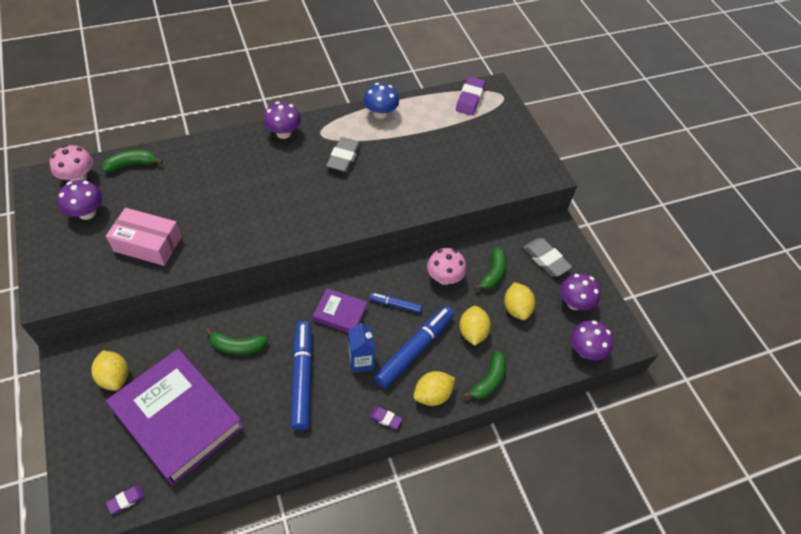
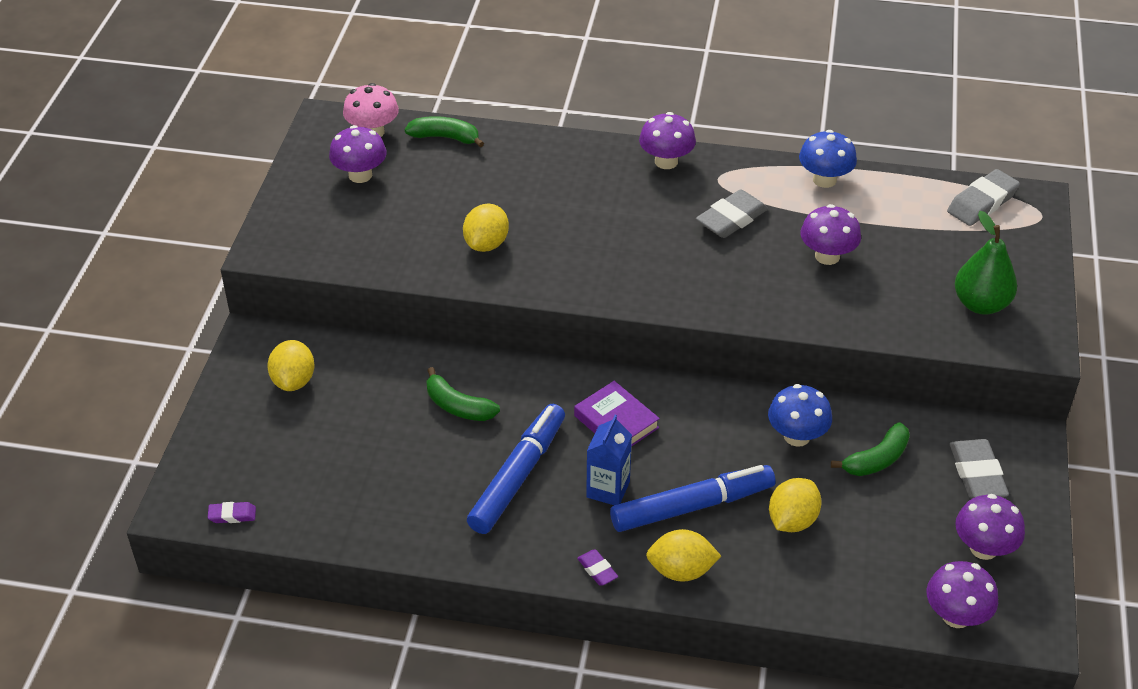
camera: 35 degrees right, 10 degrees down
pink box [106,208,182,266] -> none
purple book [106,349,244,485] -> none
blue marker [370,293,422,313] -> none
pink mushroom [427,248,466,285] -> blue mushroom [768,384,832,447]
purple eraser [456,77,485,115] -> grey eraser [947,169,1020,226]
green banana [463,350,506,399] -> none
yellow lemon [504,282,535,320] -> yellow lemon moved to [463,204,509,252]
none -> purple mushroom [800,204,861,265]
none -> green pear [955,211,1017,315]

